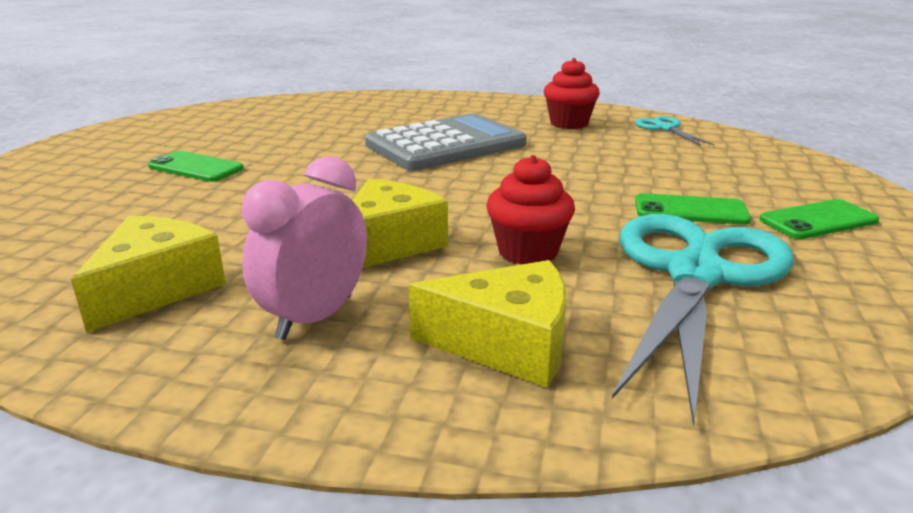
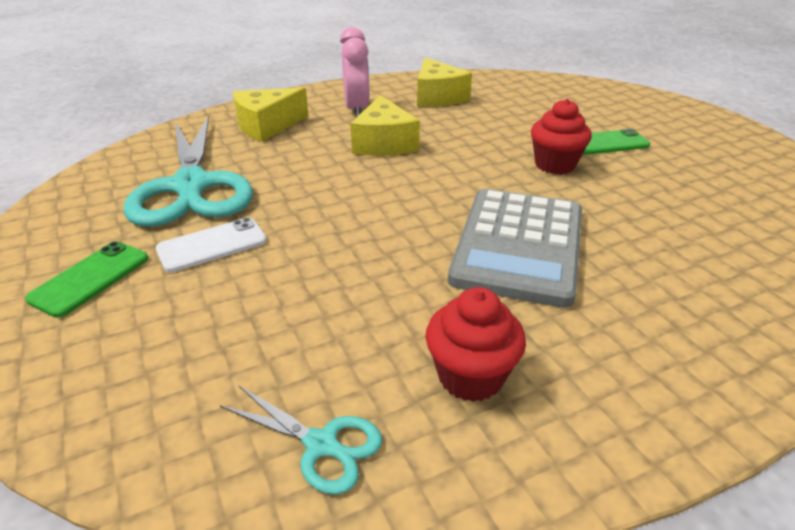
camera: 140 degrees right, 10 degrees up
red cupcake [486,155,575,265] -> red cupcake moved to [531,99,592,174]
green phone [635,193,751,225] -> white phone [156,217,267,272]

